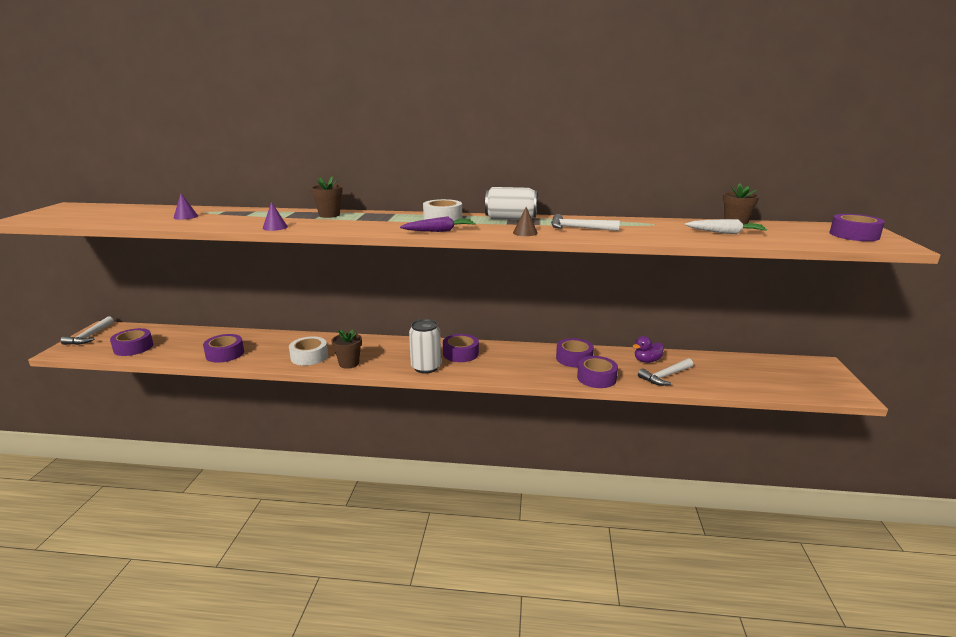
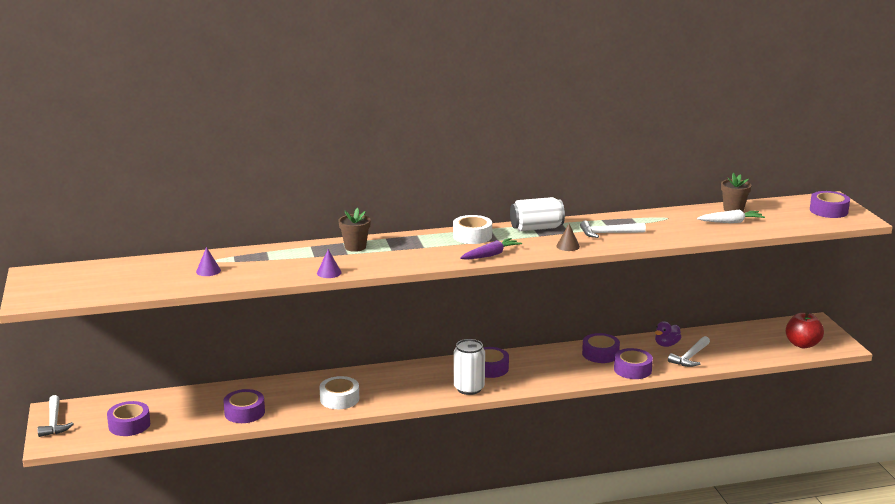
camera: 20 degrees left, 0 degrees up
brown flower pot [331,329,362,369] -> none
none -> red apple [786,312,824,348]

